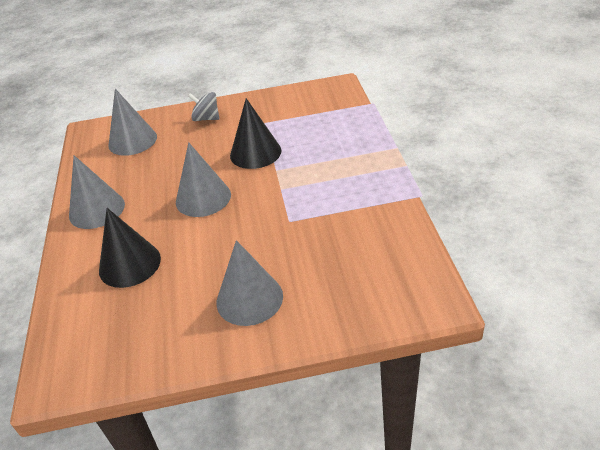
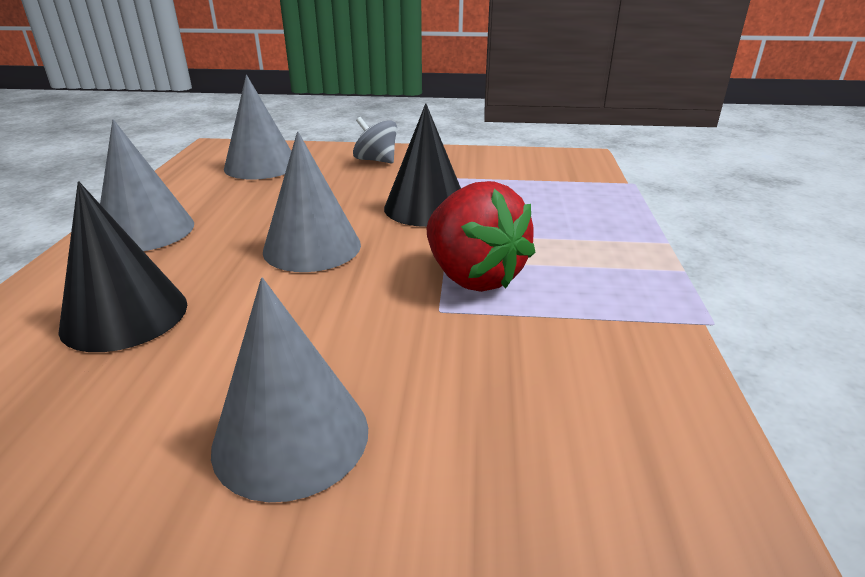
camera: 10 degrees right, 10 degrees down
none -> red strawberry [427,181,535,292]

